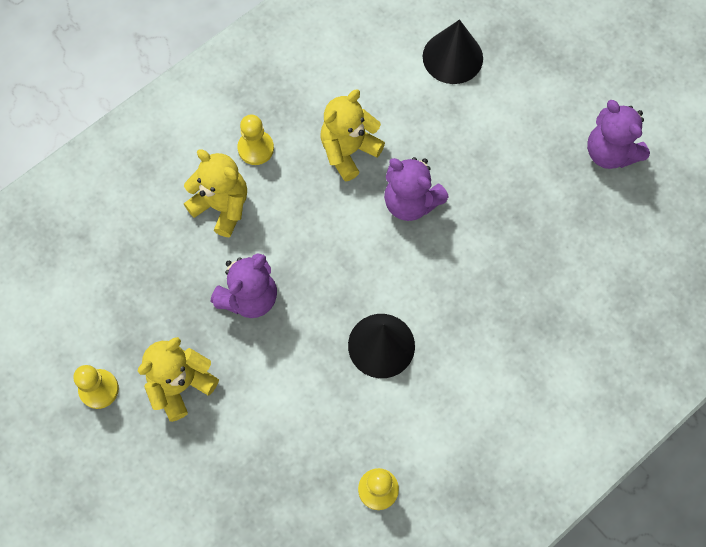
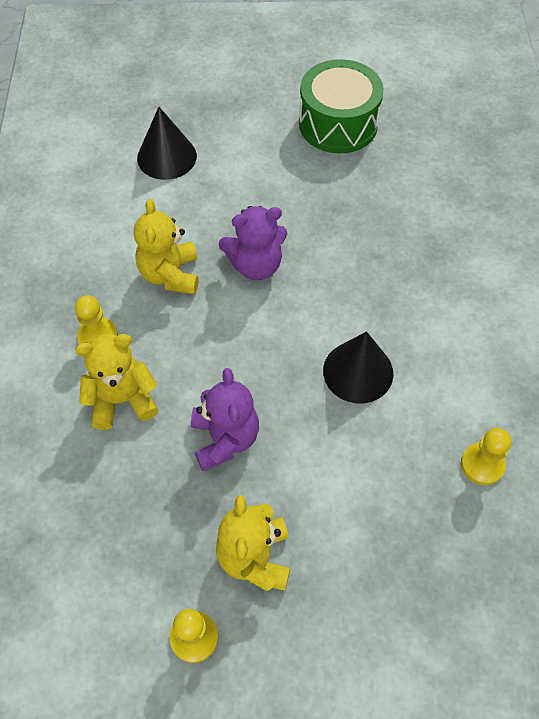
camera: 50 degrees left, 10 degrees down
purple teddy bear [587,100,650,169] -> green drum [299,59,384,154]

